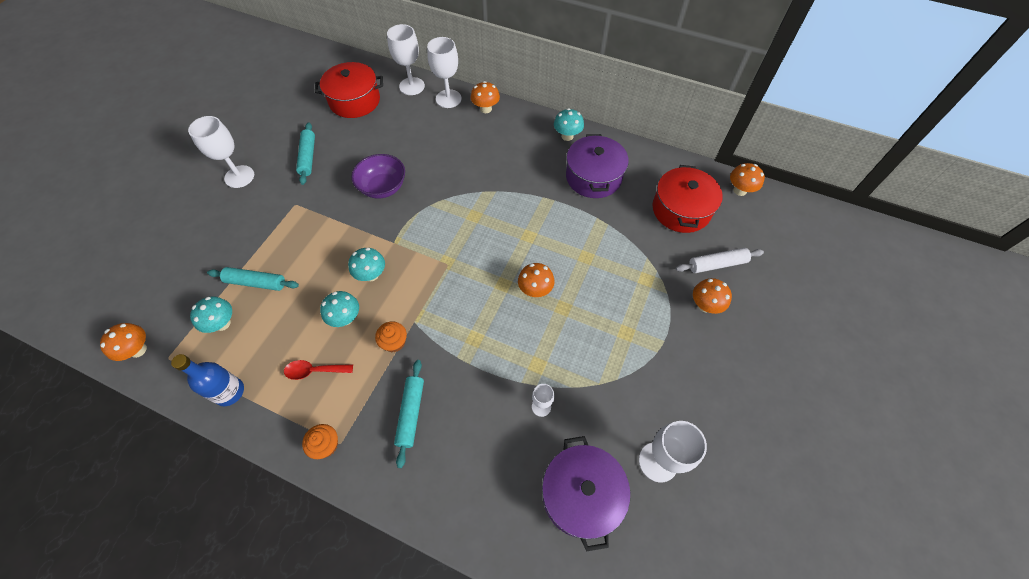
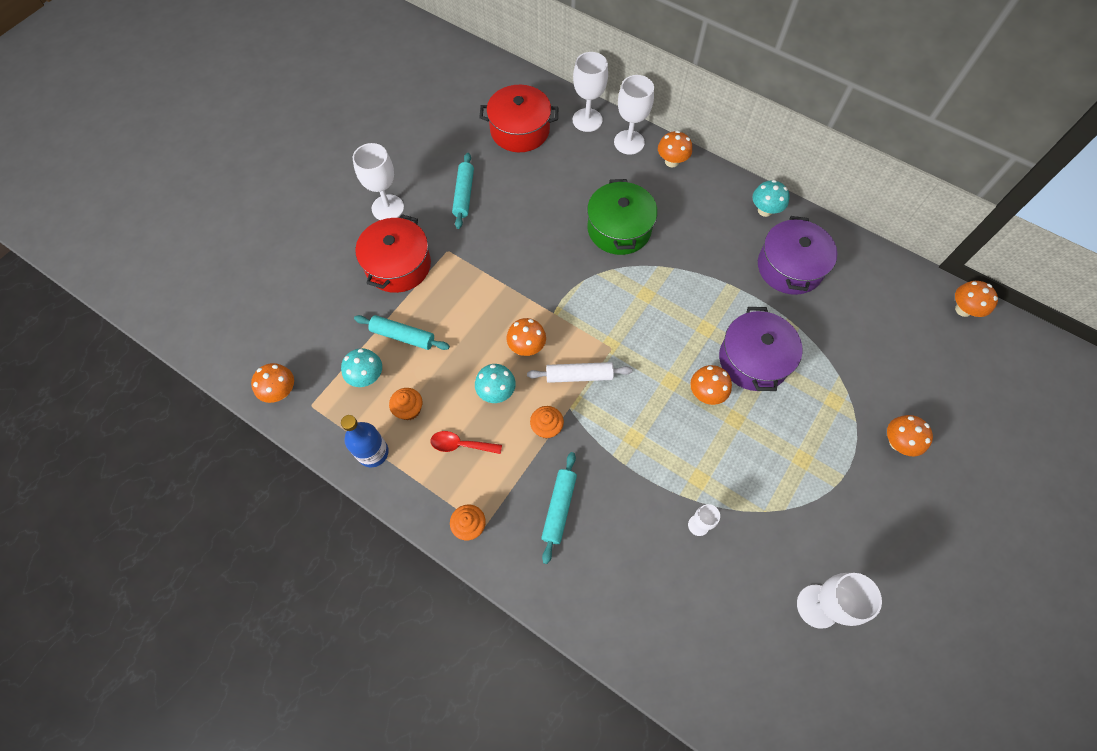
camera: 10 degrees right, 5 degrees up
turquoise mushroom [348,248,385,281] -> orange mushroom [507,318,546,356]
purple bowl [351,154,405,199] -> none
purple pot [542,436,630,552] -> purple pot moved to [719,307,803,391]
red pot [653,165,723,233] -> red pot moved to [355,214,431,293]
white rolling pin [676,248,764,273] -> white rolling pin moved to [527,362,633,383]
none -> orange cupcake [389,388,422,420]
none -> green pot [587,179,658,255]

